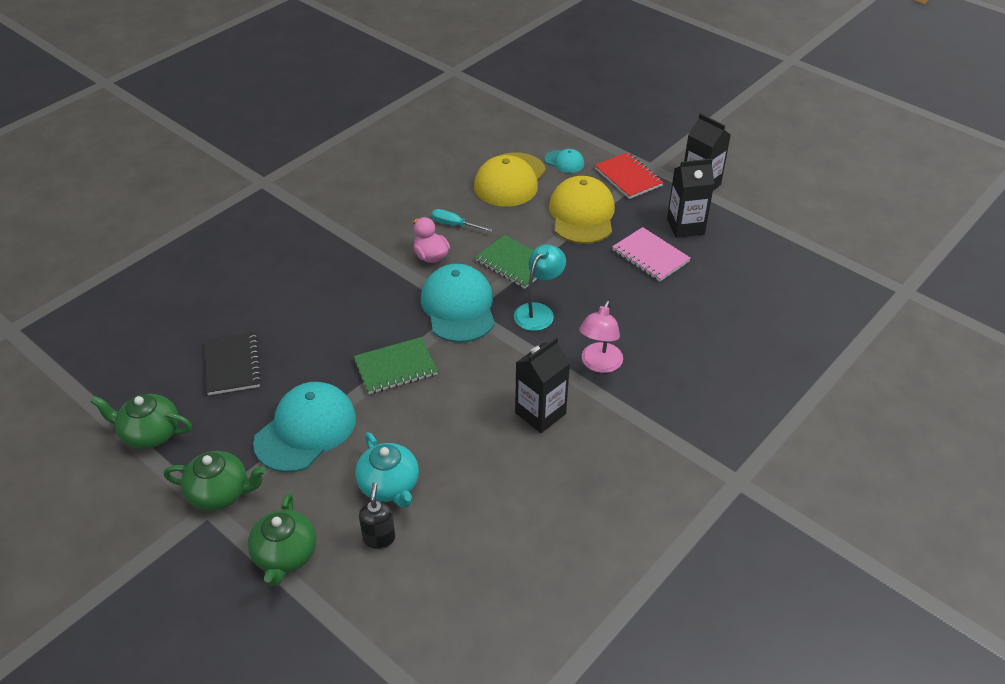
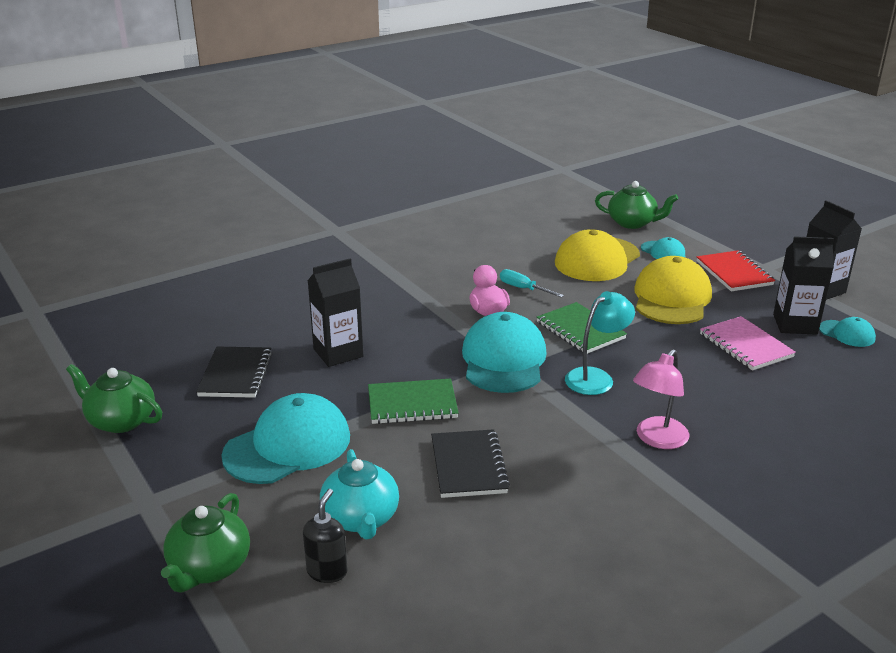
camera: 15 degrees right, 15 degrees down
green teapot [164,451,266,510] -> green teapot moved to [595,181,678,229]
black carton [515,337,570,433] -> black carton moved to [307,259,363,367]
none -> black notebook [431,429,510,498]
none -> turquoise cap [819,317,876,347]

